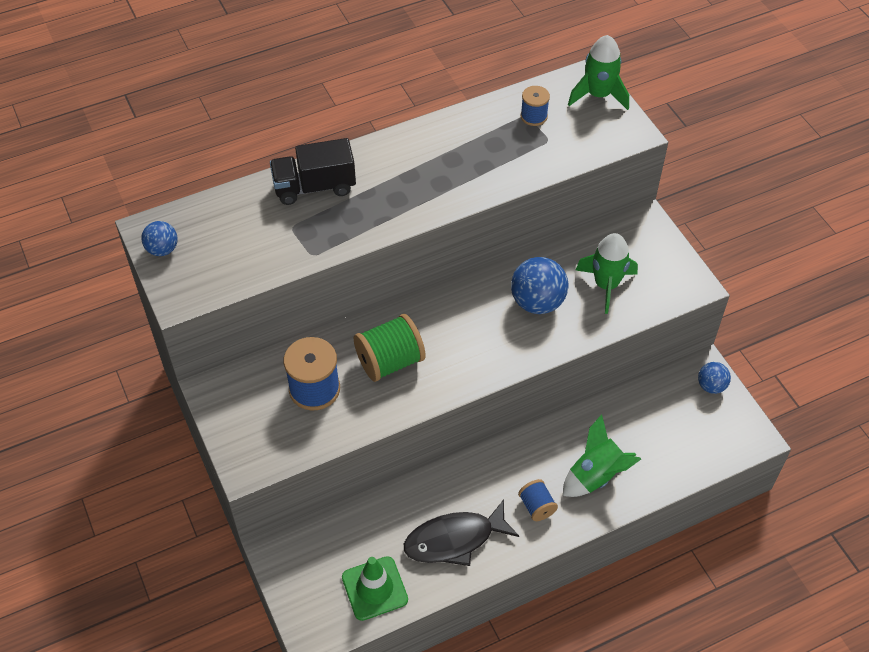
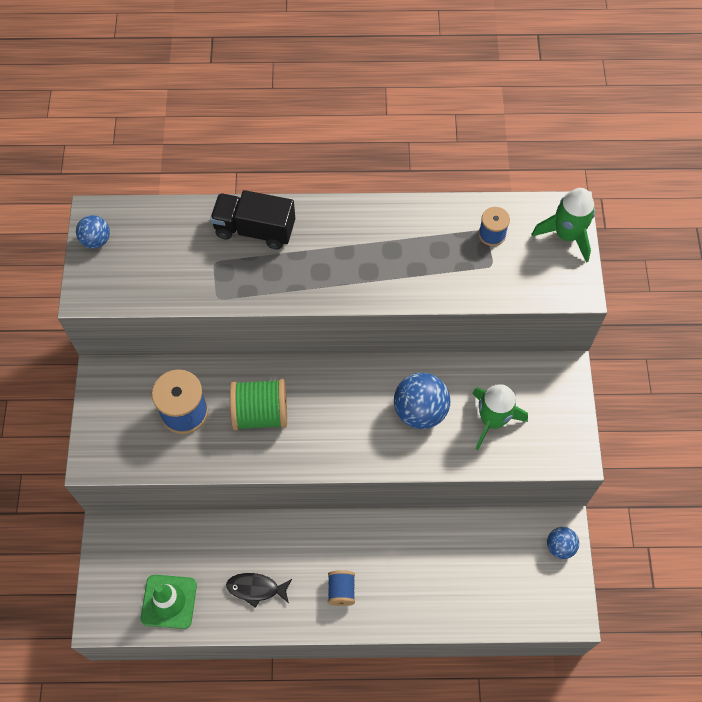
camera: 25 degrees right, 10 degrees up
black fish [404,500,519,566] -> black fish [226,573,292,608], size x0.61
green rocket [563,414,641,497] -> none

